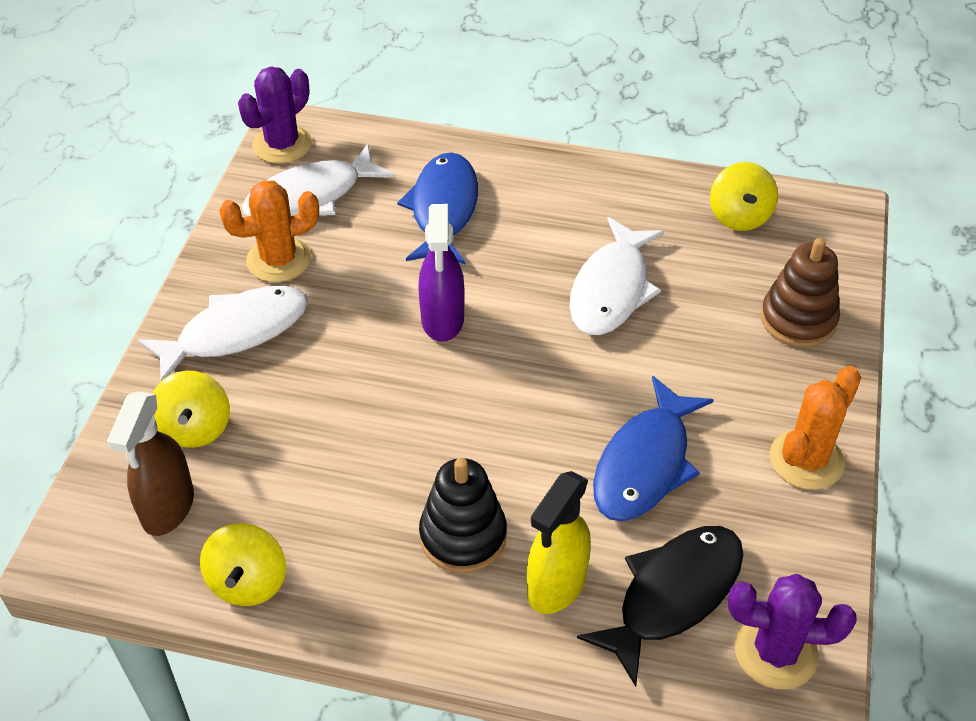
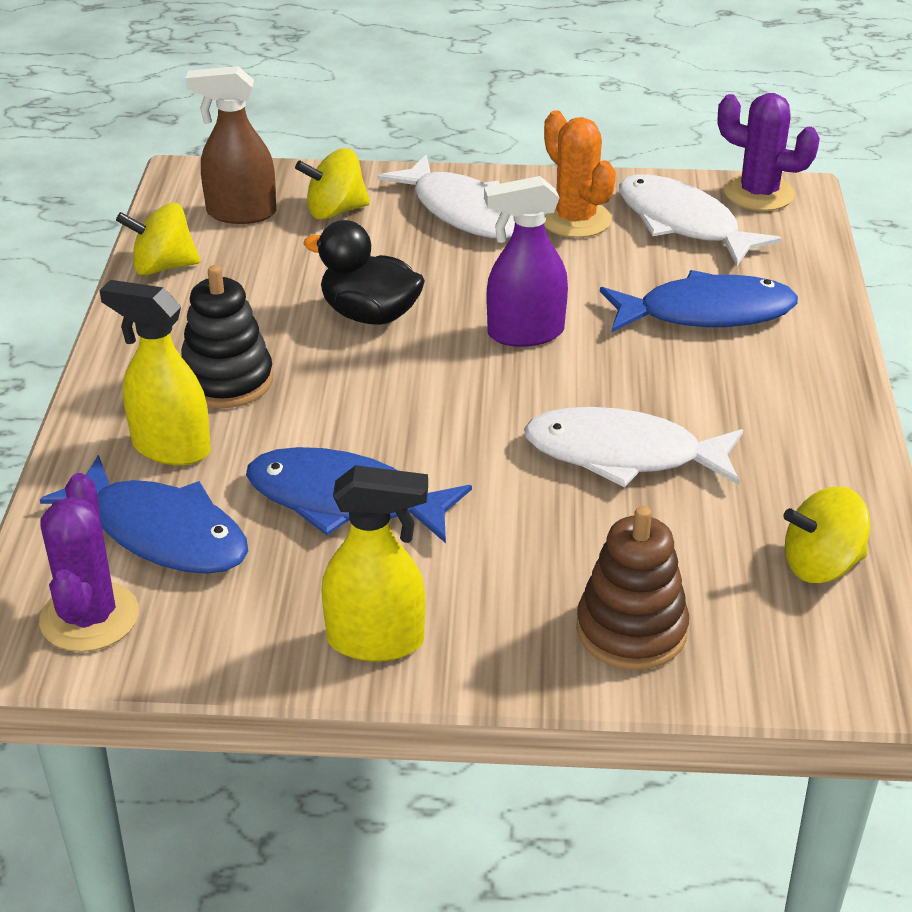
camera: 80 degrees right, 10 degrees down
black fish [577,526,743,687] -> blue fish [40,455,248,574]
orange cactus [770,366,861,490] -> yellow spray bottle [321,465,428,662]
none -> black duck [303,220,425,325]

